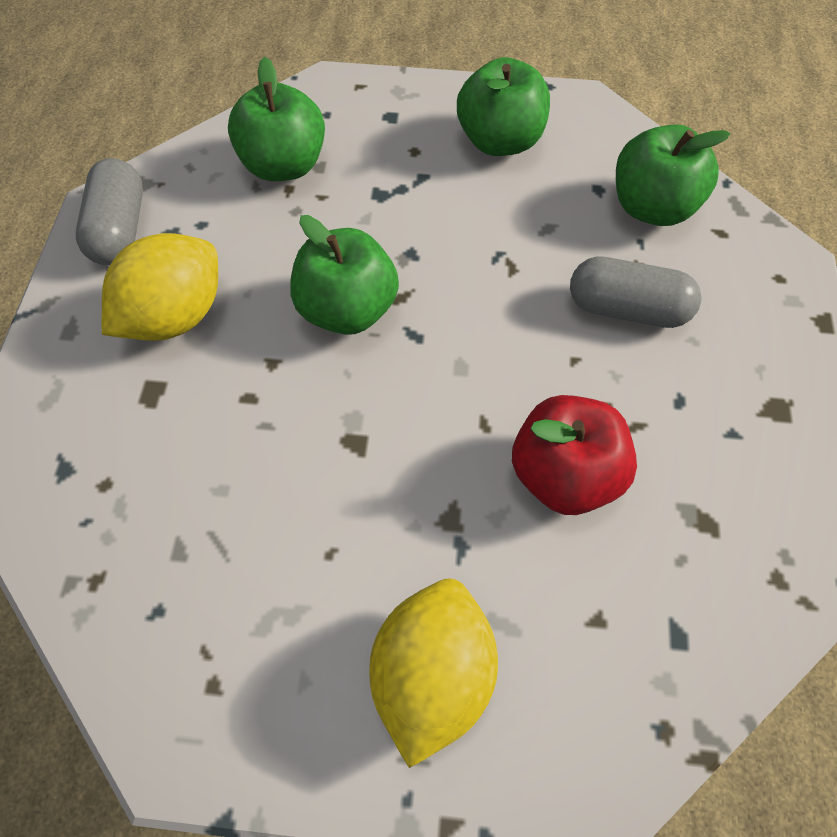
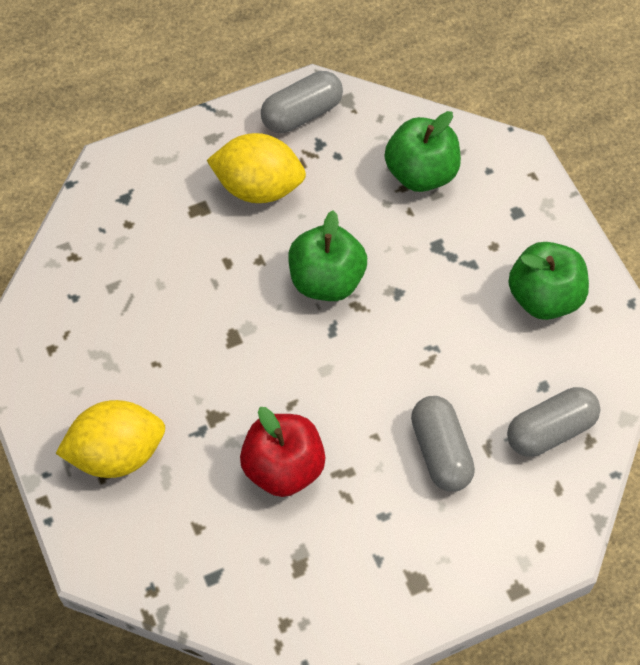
camera: 60 degrees right, 0 degrees up
green apple [616,124,730,226] -> grey capsule [507,387,600,457]

